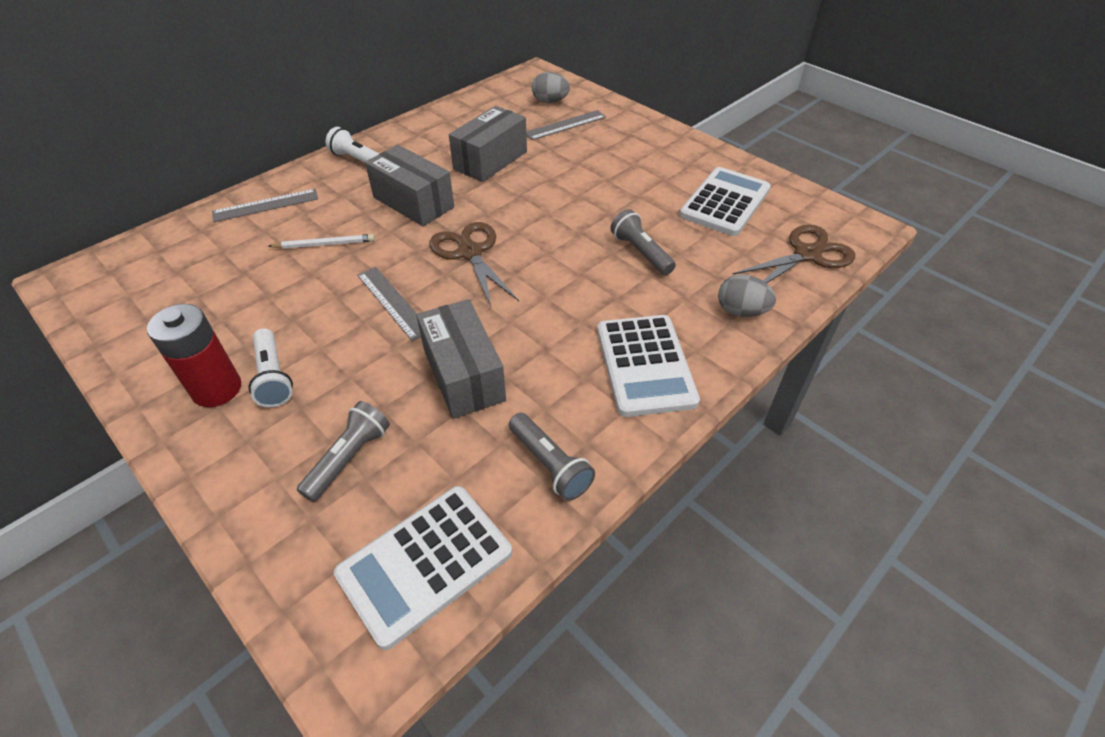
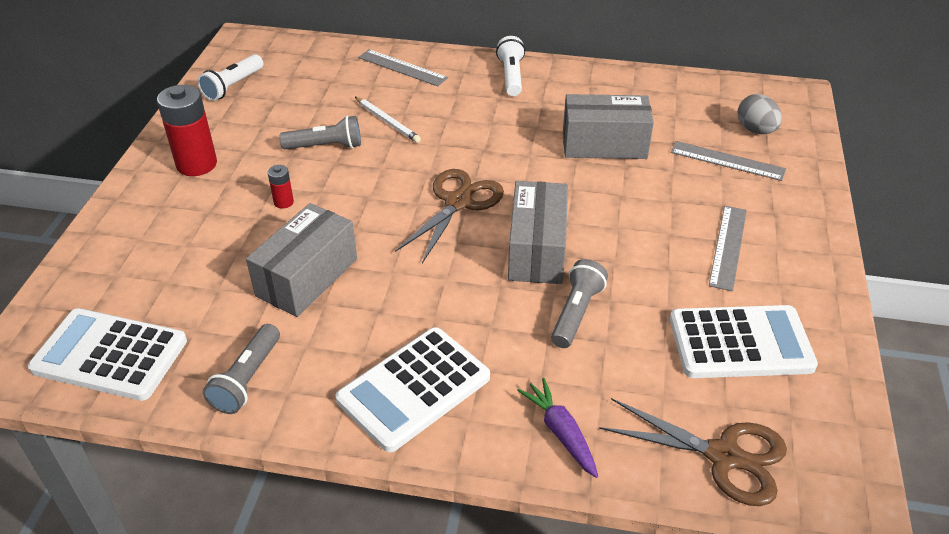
camera: 55 degrees right, 5 degrees down
white flashlight [249,328,293,407] -> white flashlight moved to [197,54,264,101]
grey flashlight [297,401,390,502] -> grey flashlight moved to [279,116,361,149]
grey ruler [357,267,421,341] -> grey ruler moved to [709,206,747,291]
grey box [365,145,454,226] -> grey box moved to [508,181,568,284]
grey egg [718,274,776,317] -> purple carrot [517,378,598,478]
none -> red battery [267,165,294,209]

